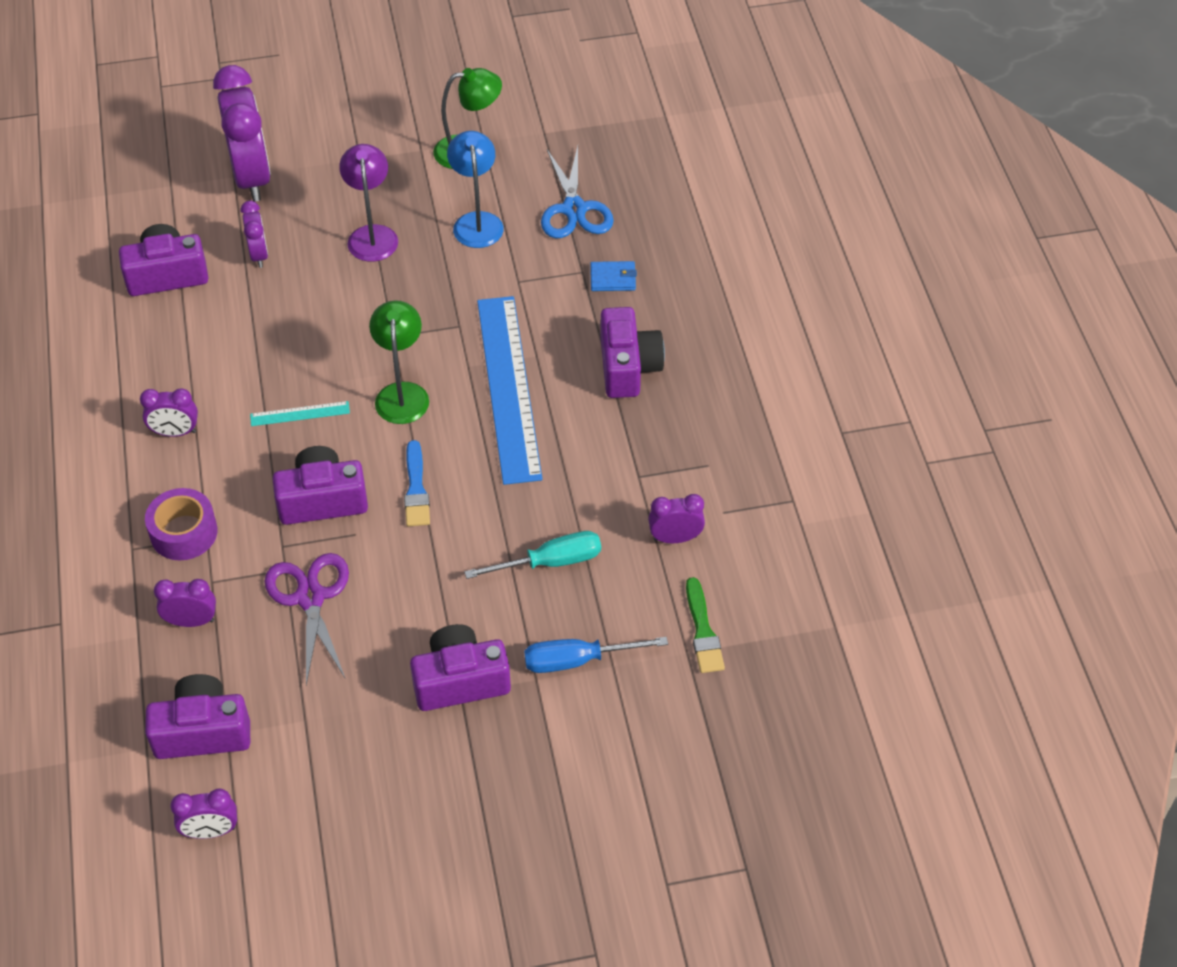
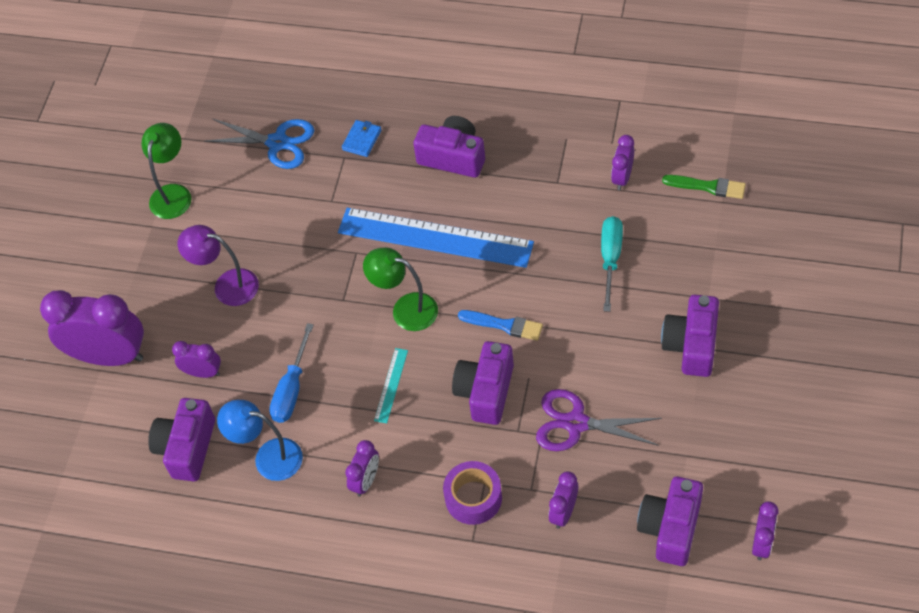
camera: 60 degrees left, 5 degrees up
blue lamp [447,131,504,248] -> blue lamp moved to [217,400,303,481]
blue screwdriver [524,637,668,673] -> blue screwdriver moved to [269,323,314,423]

